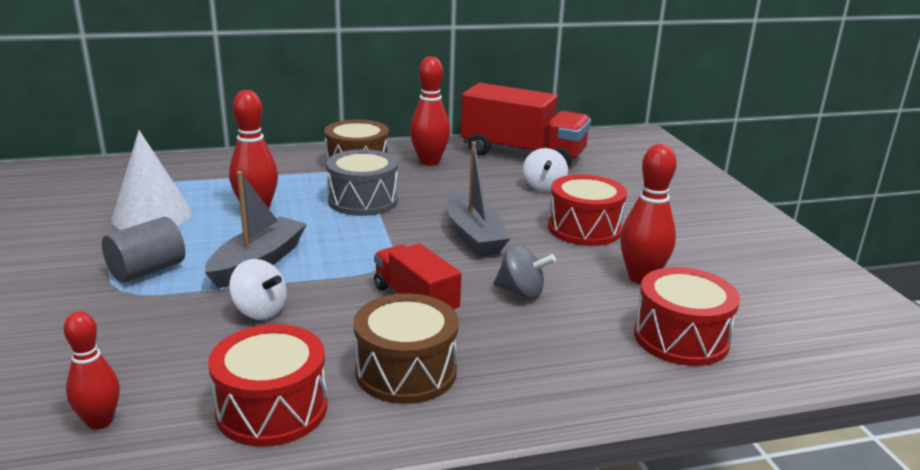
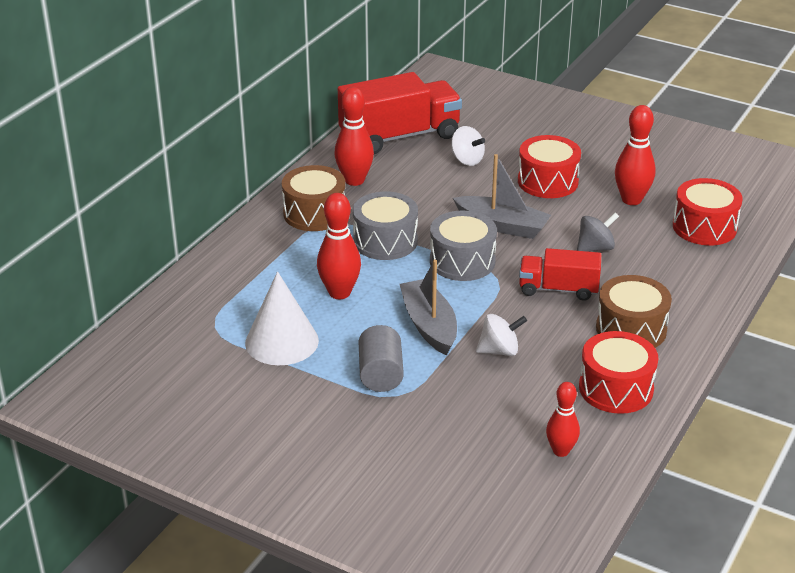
camera: 45 degrees left, 10 degrees up
none -> grey drum [430,211,497,281]

